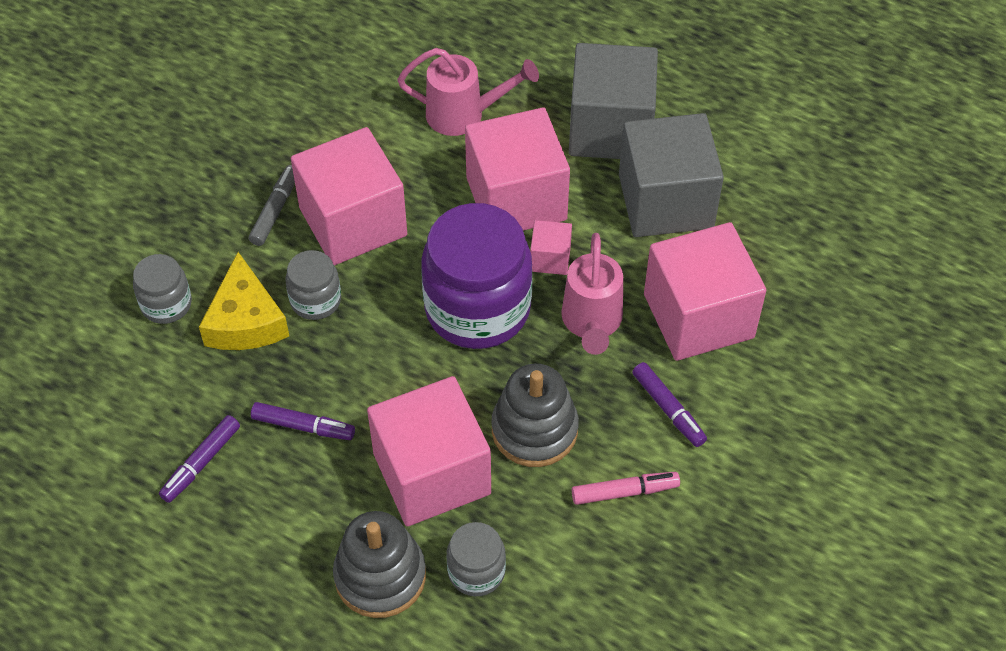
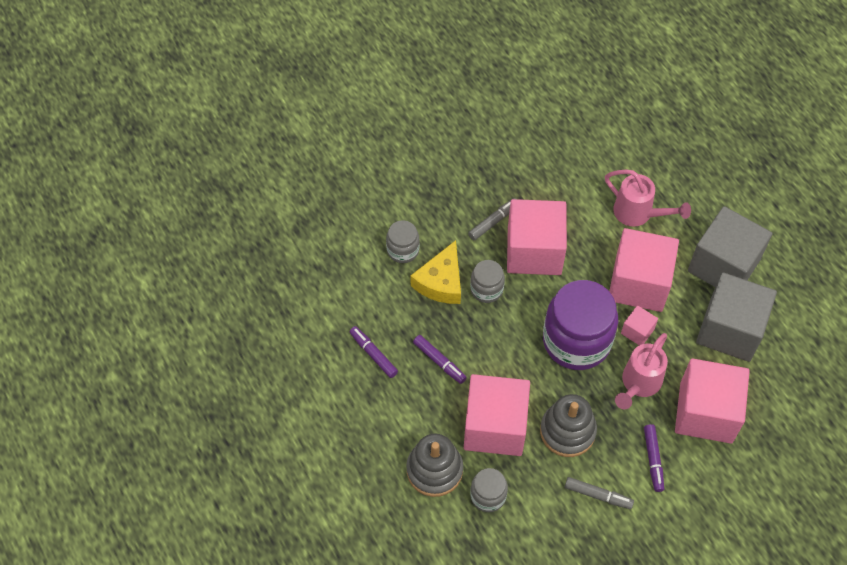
camera: 30 degrees right, 5 degrees up
purple marker [159,415,240,503] -> purple marker turned 75 degrees clockwise [349,326,398,378]
pink marker [572,472,680,505] -> grey marker [565,477,634,509]

